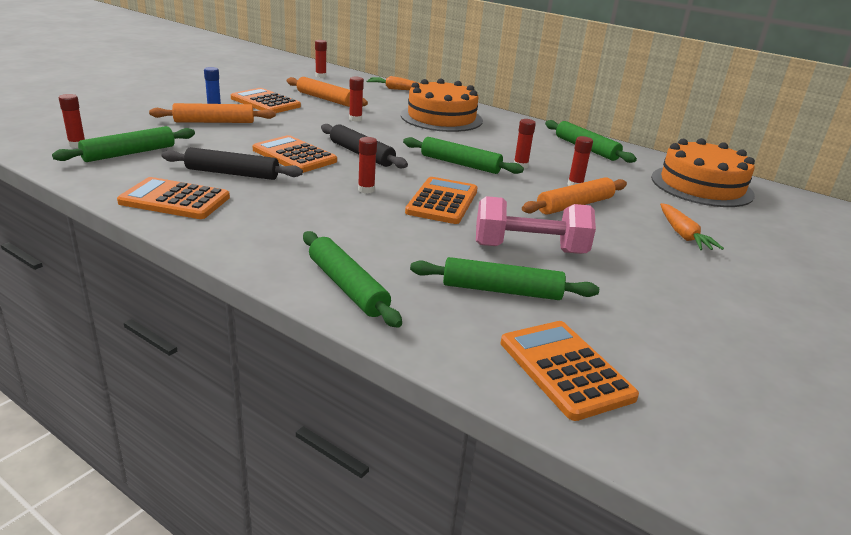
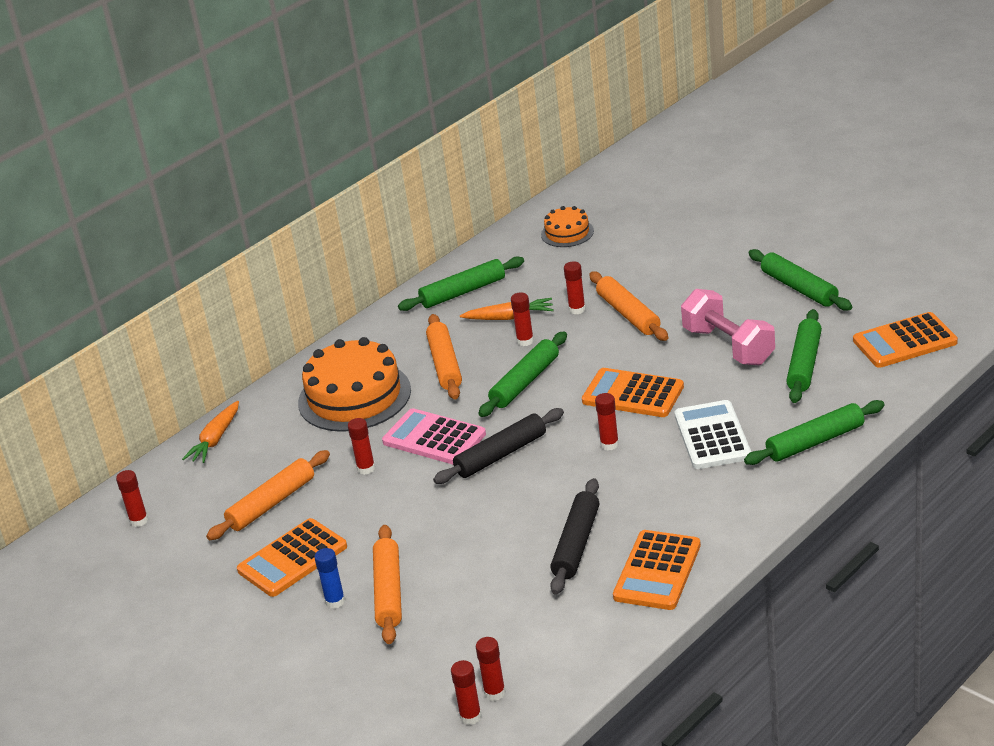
camera: 75 degrees left, 5 degrees up
green rolling pin [52,126,195,162] -> green rolling pin moved to [748,249,852,311]
orange calculator [252,135,337,173] -> none
pink dumbbell [476,196,596,254] -> pink dumbbell turned 45 degrees counterclockwise [681,289,775,365]
orange cake [651,138,755,207] -> orange cake [541,206,594,247], size x0.52
orange carrot [660,203,724,250] -> orange carrot moved to [460,298,554,320]
none -> pink calculator [382,408,486,464]
none -> orange rolling pin [426,314,462,399]
none -> red glue stick [451,660,482,725]
none -> white calculator [674,400,751,469]

